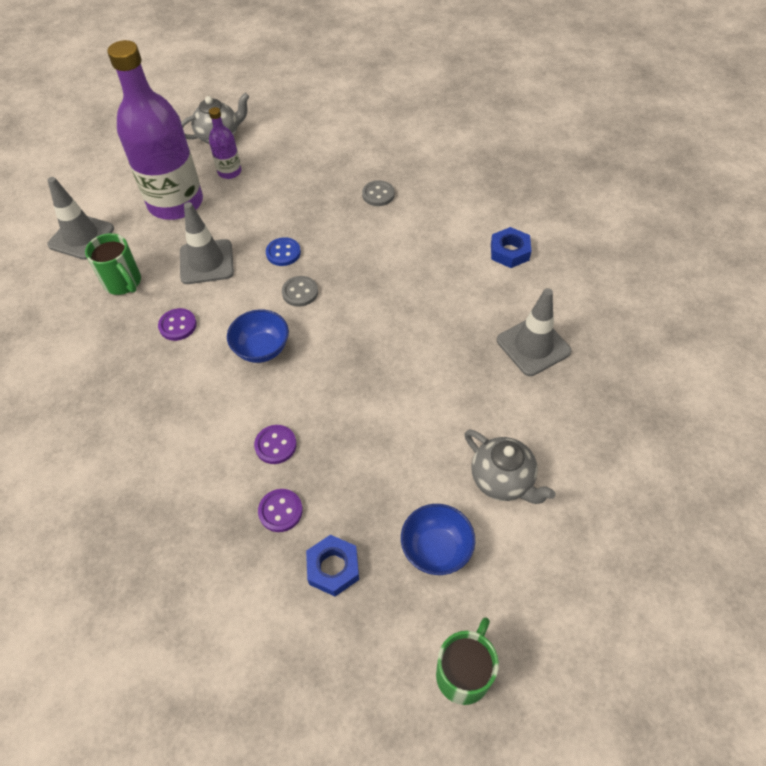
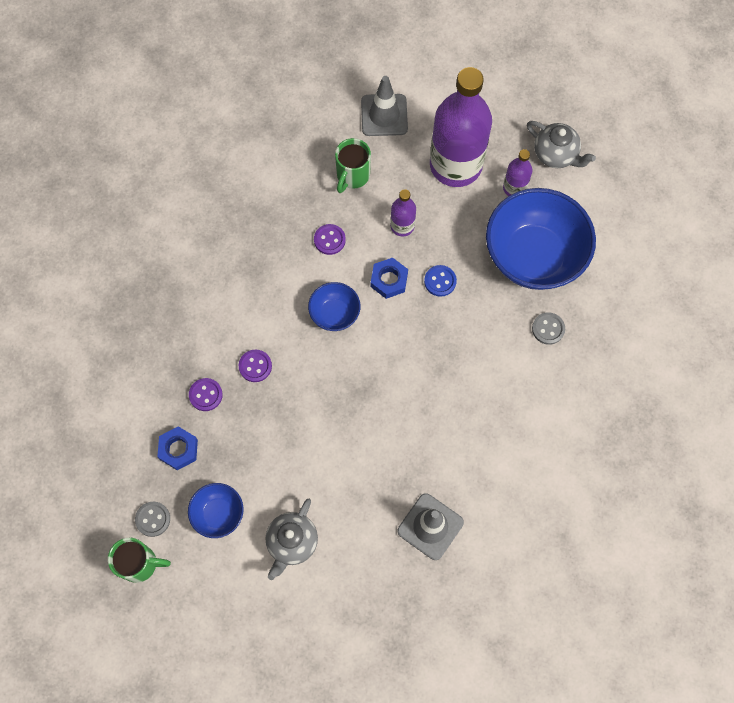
camera: 65 degrees right, 15 degrees up
grey traffic cone [180,202,234,284] -> purple bottle [390,189,416,237]
grey button [282,276,318,307] -> grey button moved to [135,502,170,537]
blue nut [491,227,531,268] -> blue nut moved to [371,258,408,299]
none -> blue bowl [486,188,596,290]

